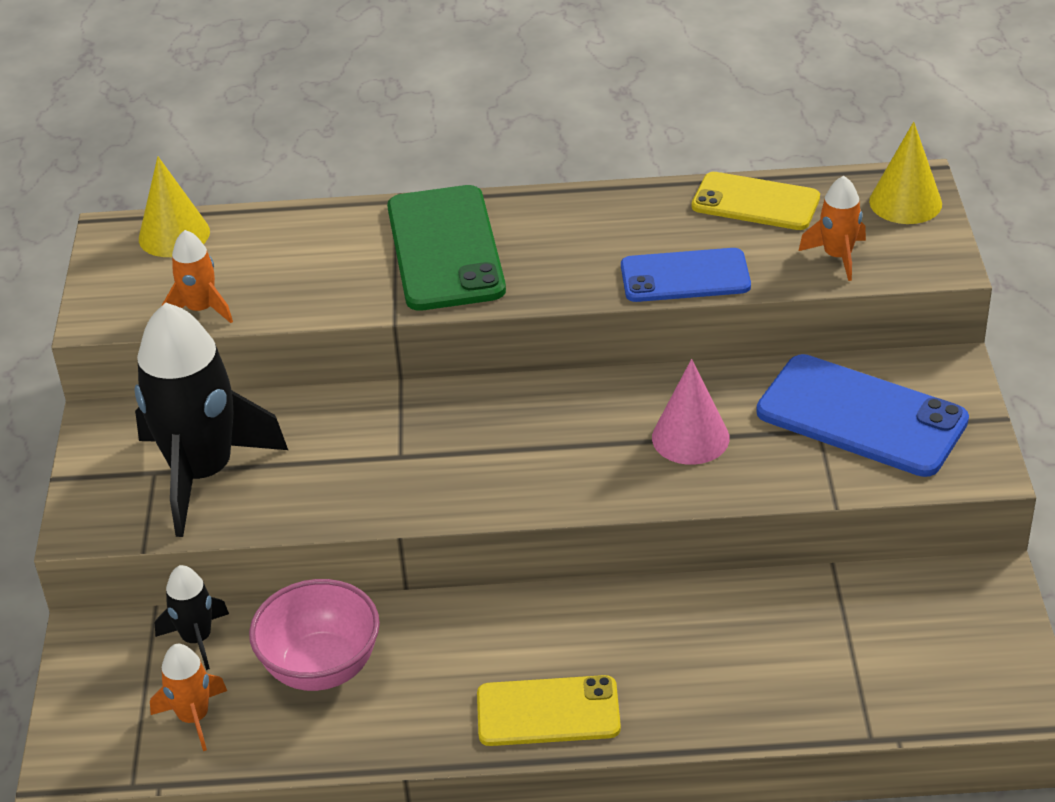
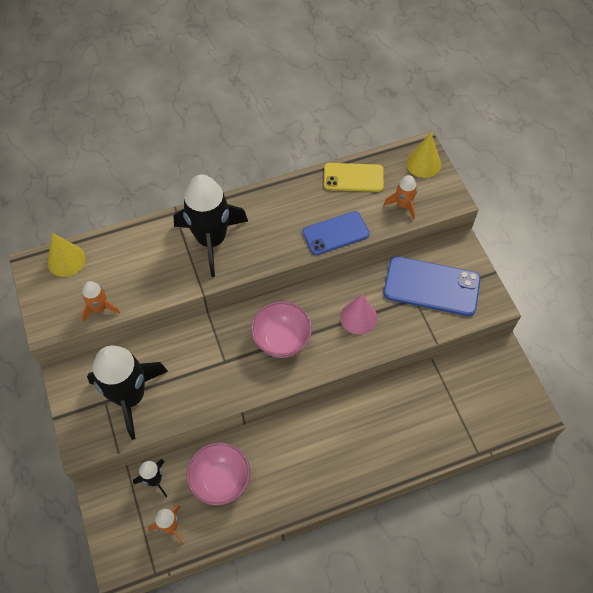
camera: 20 degrees left, 20 degrees up
green phone [387,185,506,311] -> black rocket [174,175,248,277]
yellow phone [477,675,621,746] -> none
none -> pink bowl [251,301,312,358]

